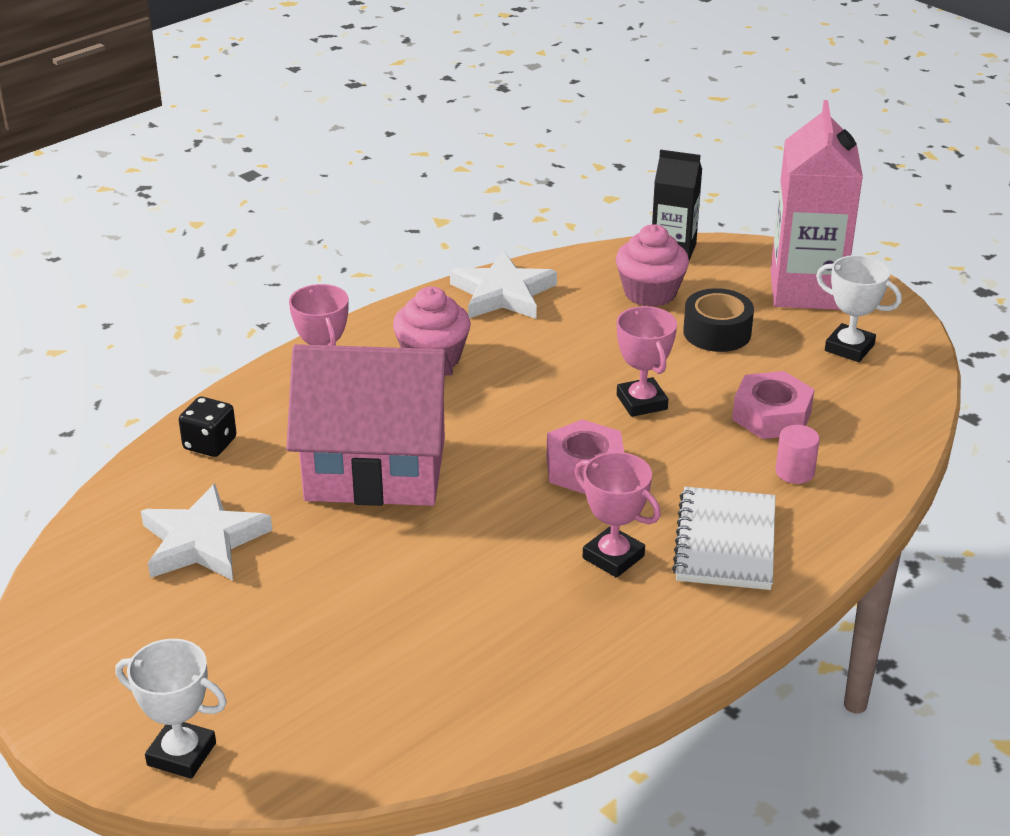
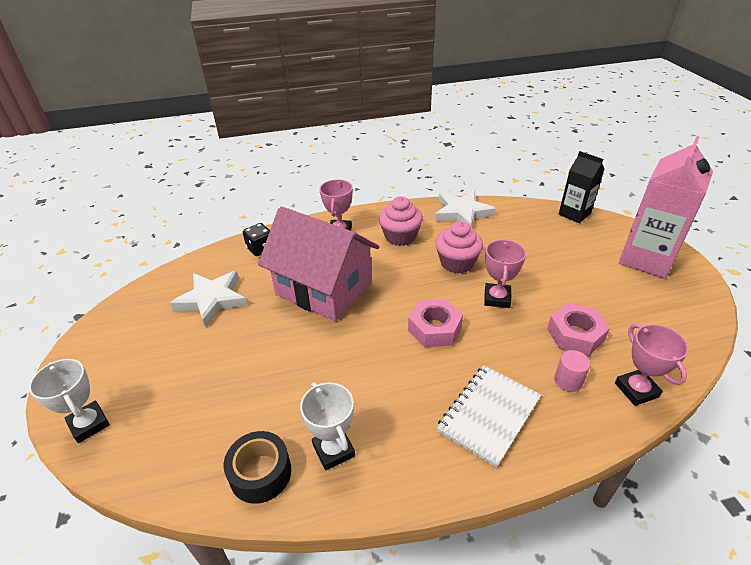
camera: 30 degrees right, 5 degrees up
pink trophy [575,452,661,578] -> pink trophy moved to [615,323,689,406]
pink cupcake [616,224,689,307] -> pink cupcake moved to [435,221,483,274]
black tape [683,288,754,352] -> black tape moved to [224,431,291,504]
white trophy [816,255,902,362] -> white trophy moved to [300,382,355,471]

